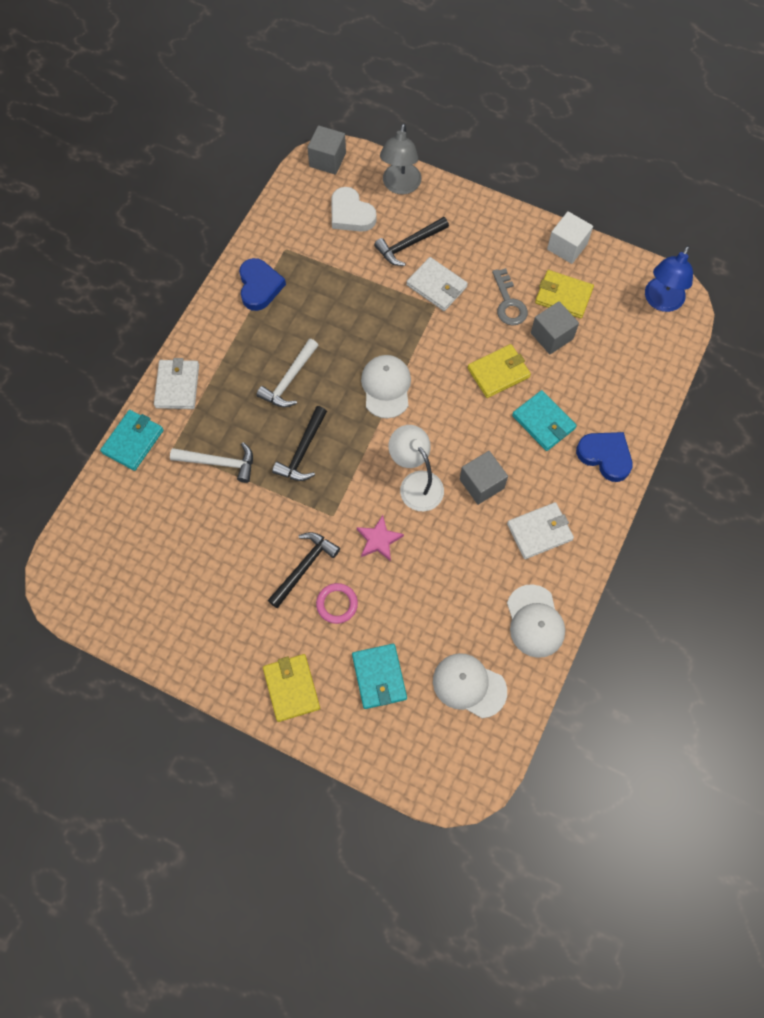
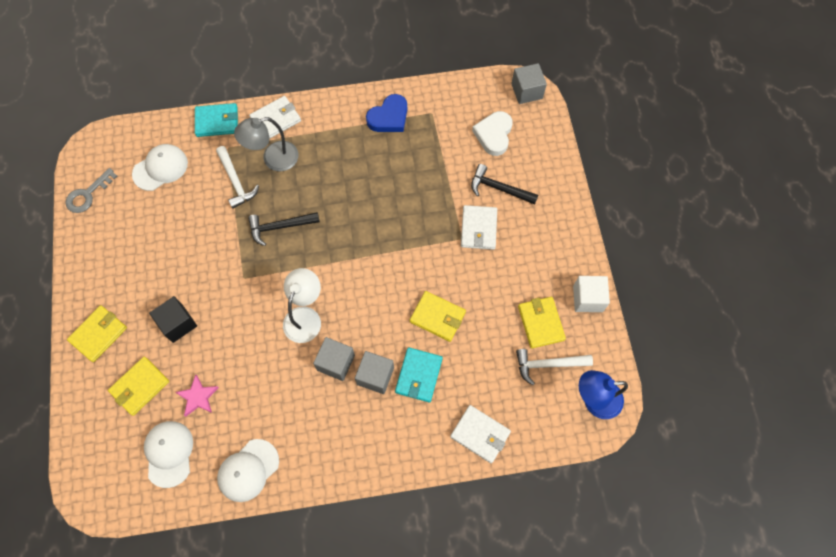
camera: 55 degrees right, 0 degrees up
white hammer [256,339,318,408] -> white hammer moved to [516,349,593,385]
black hammer [268,532,340,608] -> none
pink ring [316,583,358,624] -> black cube [149,296,197,343]
turquoise wallet [352,644,407,709] -> yellow wallet [108,357,169,416]
pink star [357,515,404,561] -> pink star moved to [175,375,219,417]
white cap [361,355,411,418] -> white cap moved to [132,144,188,191]
grey lamp [380,124,422,195] -> grey lamp moved to [234,117,298,171]
grey key [492,268,528,326] -> grey key moved to [65,168,117,213]
white wallet [507,502,574,559] -> white wallet moved to [450,405,511,463]
grey cube [531,301,579,354] -> grey cube moved to [355,351,394,394]
blue heart [576,432,633,482] -> none

